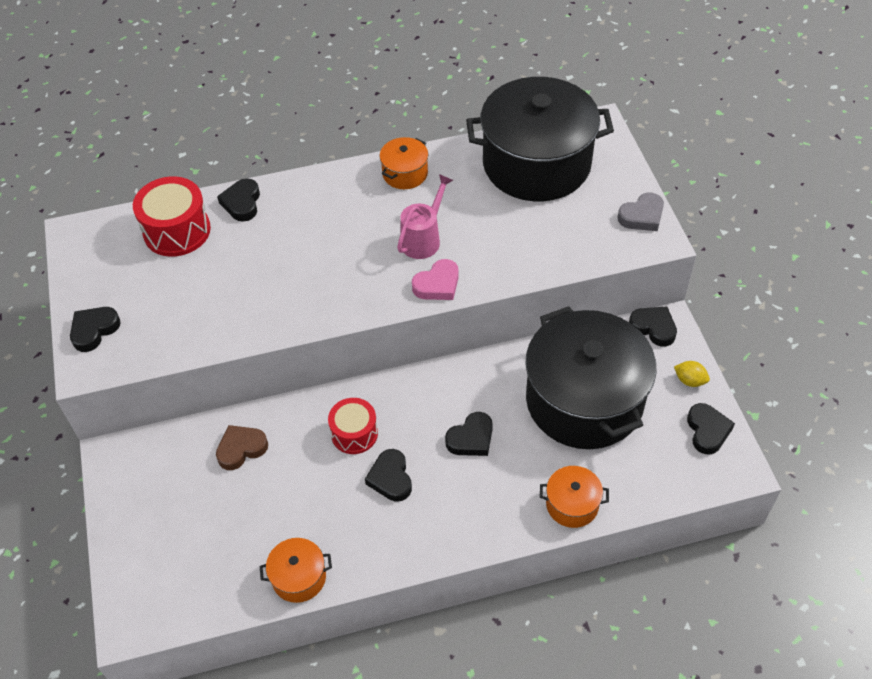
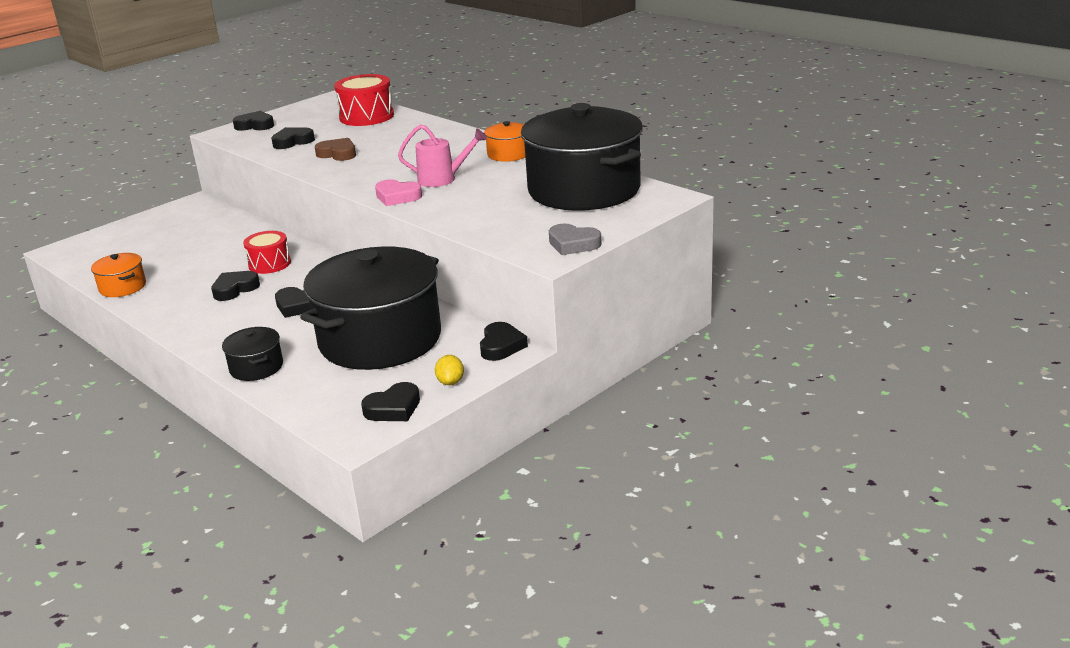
camera: 60 degrees right, 25 degrees down
brown heart [216,425,268,470] -> brown heart moved to [315,138,356,161]
black heart [217,178,260,222] -> black heart moved to [271,127,315,149]
orange pot [540,466,609,528] -> black pot [222,327,283,381]

